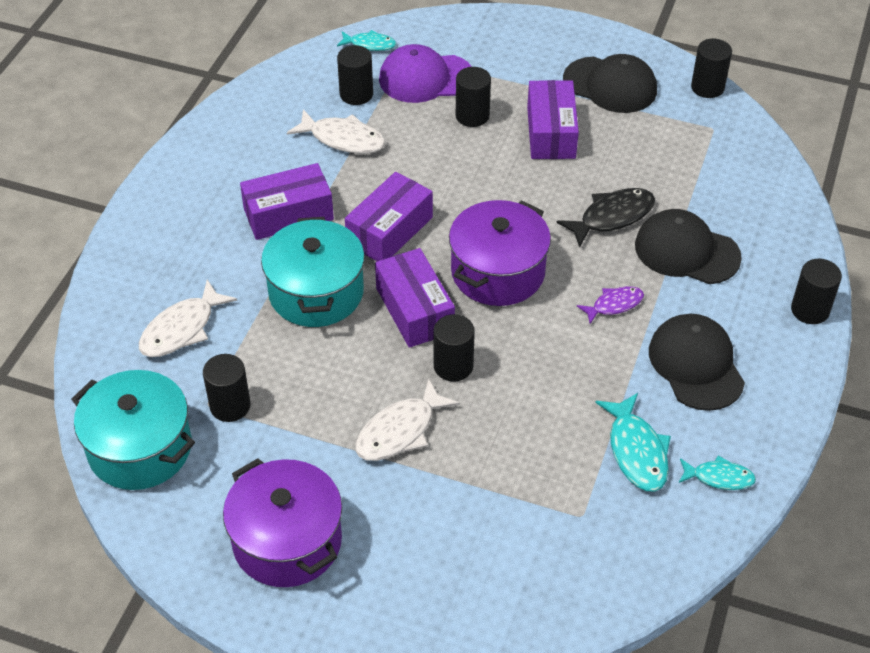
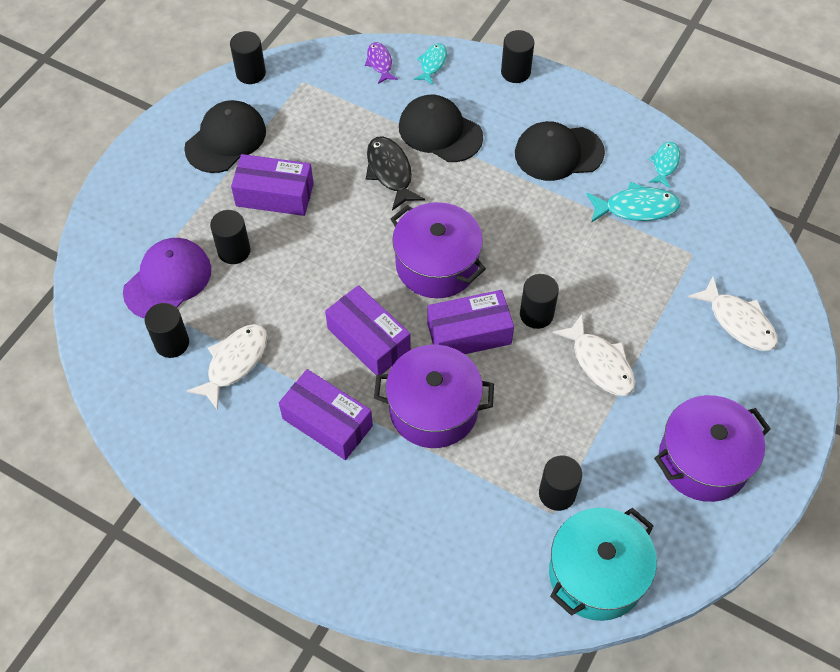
camera: 80 degrees left, 10 degrees up
white fish [139,279,237,357] -> white fish moved to [688,276,778,351]
purple box [240,163,334,240] -> purple box turned 45 degrees counterclockwise [279,369,373,460]
turquoise pot [261,217,365,327] -> purple pot [374,345,494,448]
turquoise fish [337,30,396,51] -> turquoise fish moved to [414,43,447,85]
purple cap [379,44,472,103] -> purple cap turned 150 degrees counterclockwise [123,238,211,318]
purple fish [577,286,644,324] -> purple fish moved to [365,42,398,84]
black cap [635,209,742,284] -> black cap turned 90 degrees clockwise [399,95,483,162]

